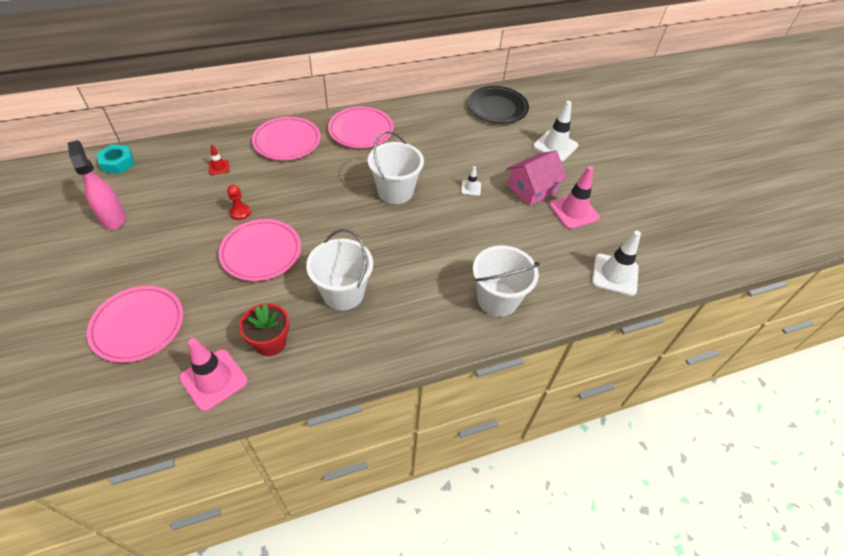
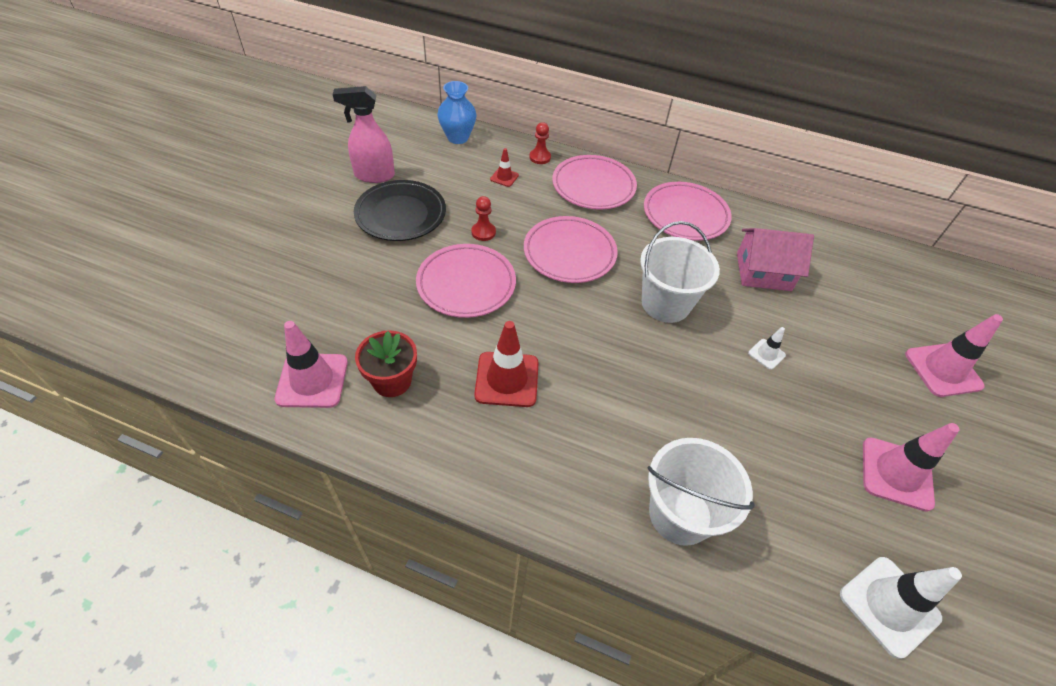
camera: 40 degrees right, 0 degrees up
pink spray bottle [68,140,126,230] -> pink spray bottle turned 105 degrees counterclockwise [333,86,395,183]
pink plate [87,286,183,363] -> pink plate moved to [524,216,618,283]
turquoise nut [97,144,135,174] -> none
white bucket [306,229,373,310] -> red traffic cone [474,321,539,407]
black plate [468,86,529,124] -> black plate moved to [354,180,446,241]
pink house [506,150,567,206] -> pink house moved to [737,228,814,291]
white traffic cone [533,101,578,162] -> pink traffic cone [905,314,1003,397]
none -> blue vase [438,81,476,144]
none -> red pawn [529,122,551,164]

